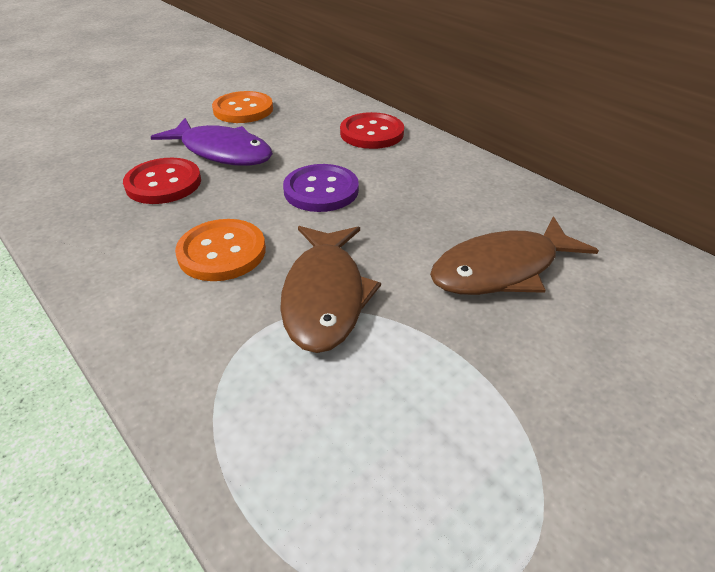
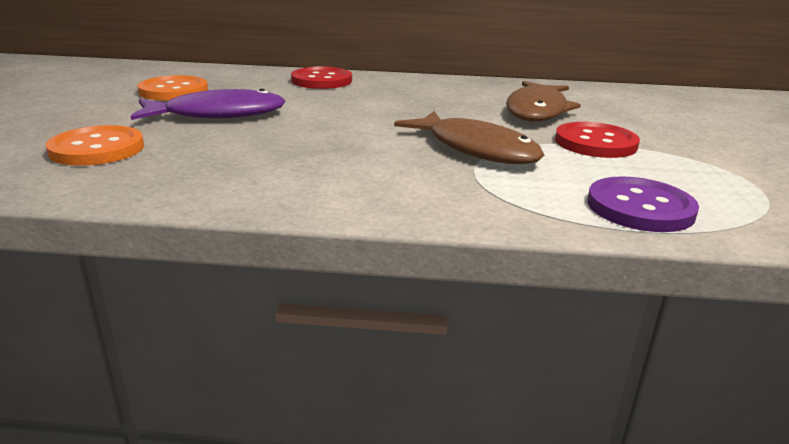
camera: 45 degrees left, 15 degrees down
red button [123,158,201,204] -> red button moved to [555,122,640,158]
orange button [175,219,266,281] -> orange button moved to [46,125,144,166]
purple button [283,164,359,212] -> purple button moved to [588,176,699,232]

